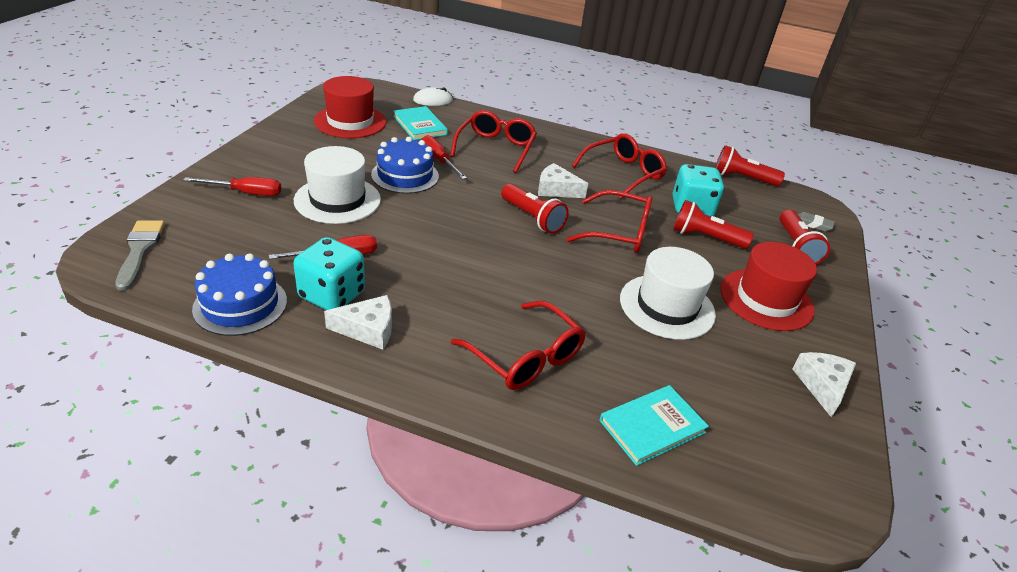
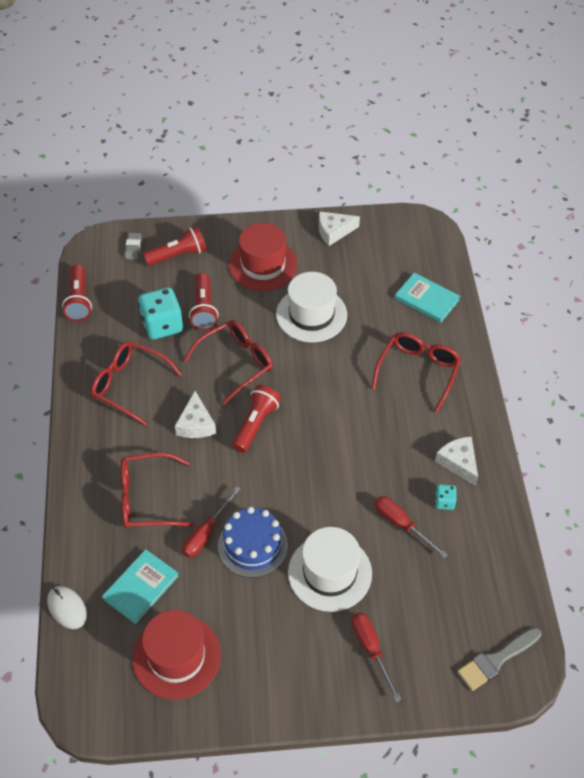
camera: 110 degrees left, 15 degrees up
blue cake [192,253,287,336] -> none
turquoise dice [293,237,365,310] -> turquoise dice [435,484,457,510], size x0.48
red glasses [567,190,652,253] -> red glasses turned 60 degrees clockwise [183,320,273,404]

